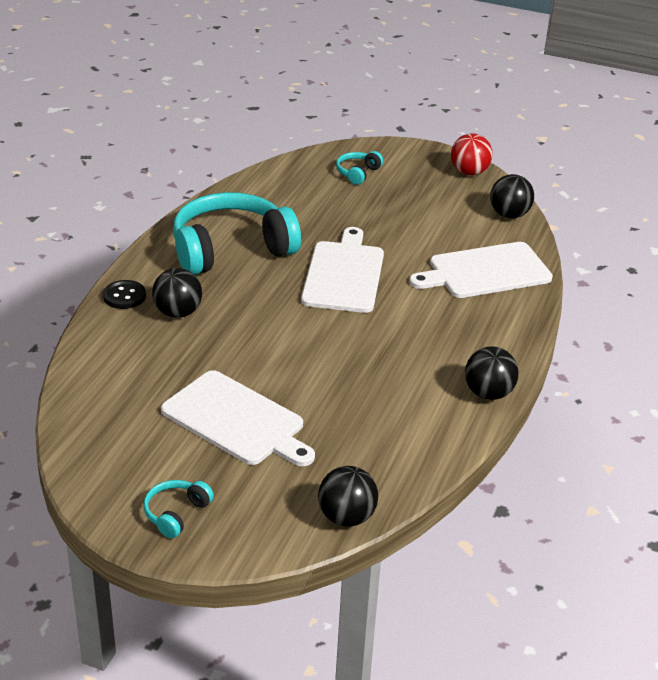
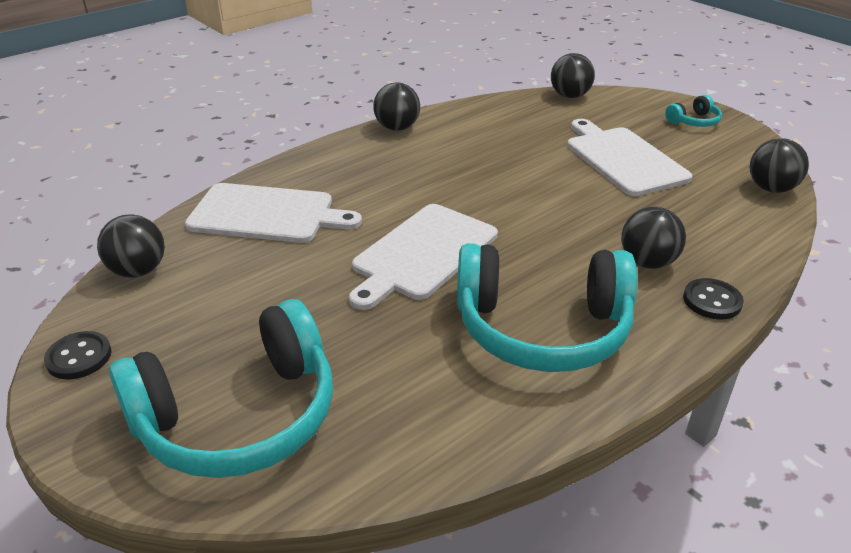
camera: 150 degrees left, 0 degrees up
turquoise headphones [336,151,383,185] -> turquoise headphones [109,299,333,478], size x2.38
red ball [451,133,493,175] -> black button [44,331,112,379]
none -> black ball [750,138,809,193]

